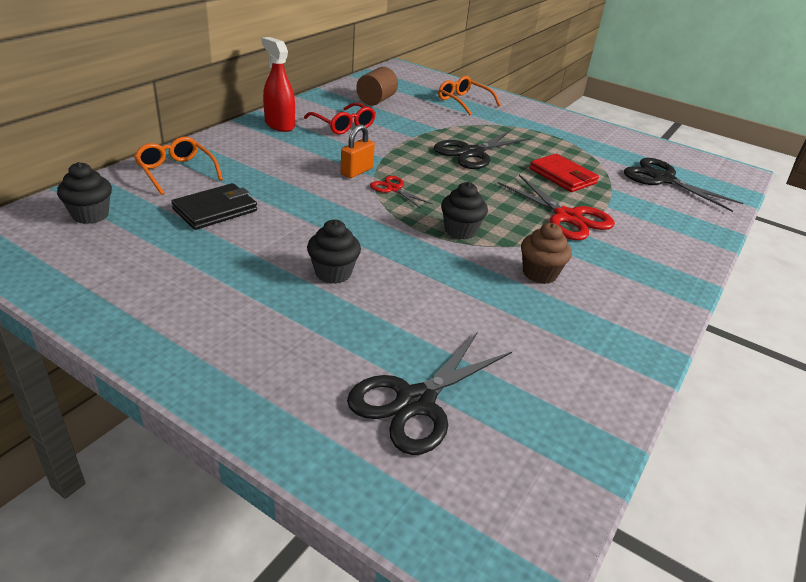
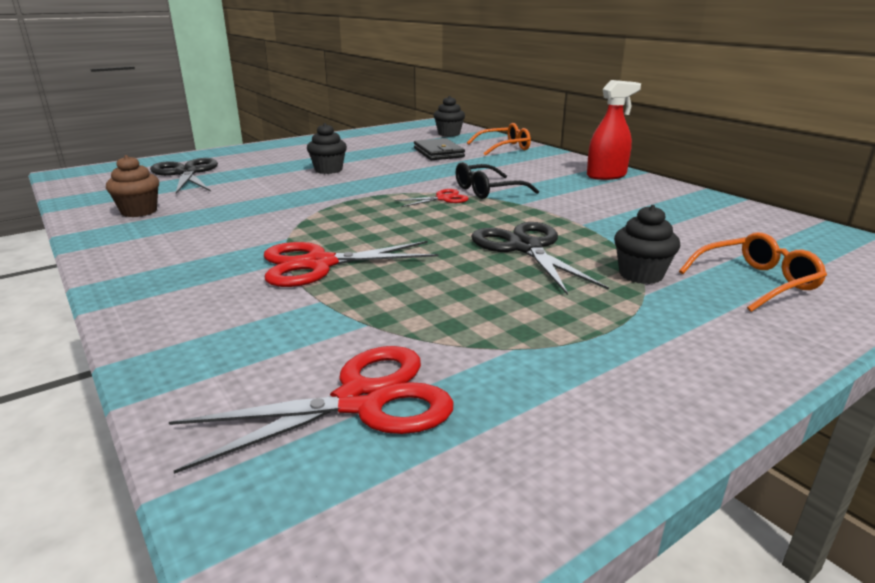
camera: 115 degrees right, 10 degrees down
red glasses [304,102,376,135] -> none
orange padlock [340,124,375,178] -> black glasses [456,162,539,199]
brown cylinder [356,67,398,106] -> none
black cupcake [441,182,488,240] -> black cupcake moved to [614,205,680,284]
brown cupcake [521,223,572,284] -> brown cupcake moved to [106,155,159,217]
red wallet [529,154,599,192] -> none
black scissors [624,158,743,212] -> red scissors [169,346,454,474]

